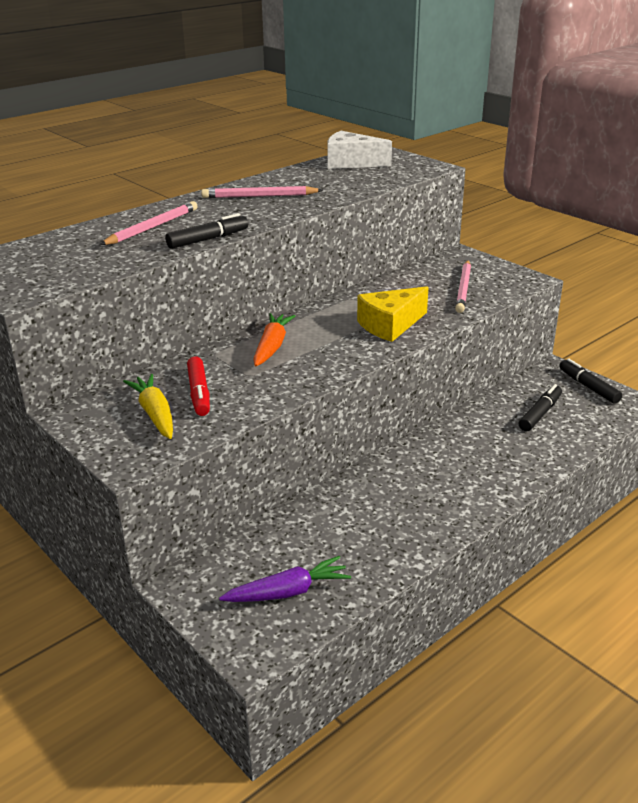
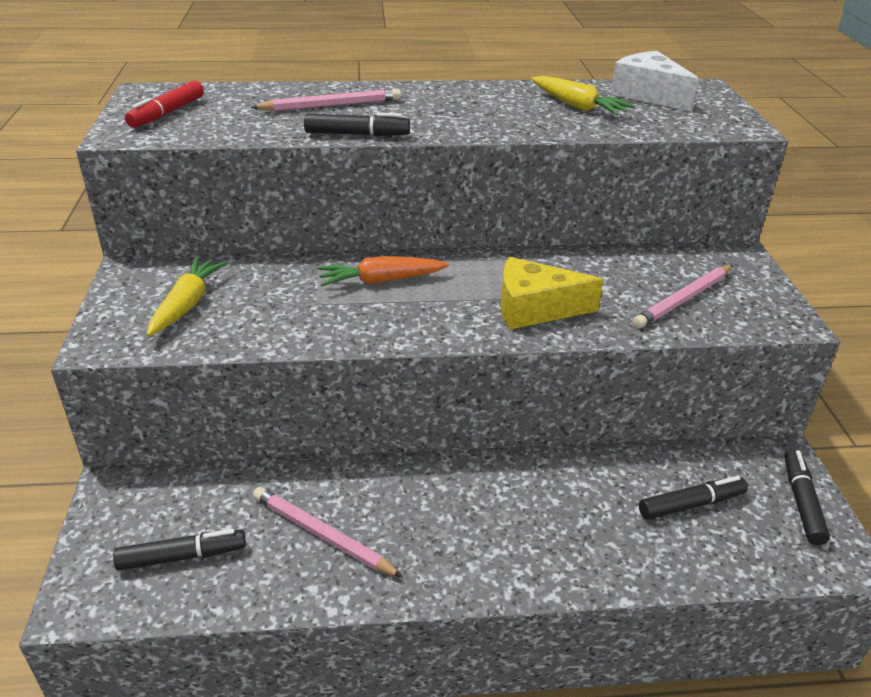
camera: 35 degrees right, 5 degrees up
red marker [187,356,210,416] -> red marker moved to [125,81,204,128]
pink pencil [201,186,323,198] -> pink pencil moved to [253,487,403,577]
purple carrot [219,556,351,602] -> black marker [113,529,246,571]
orange carrot [253,313,295,366] -> orange carrot turned 150 degrees counterclockwise [317,256,449,286]
none -> yellow carrot [531,76,635,116]

